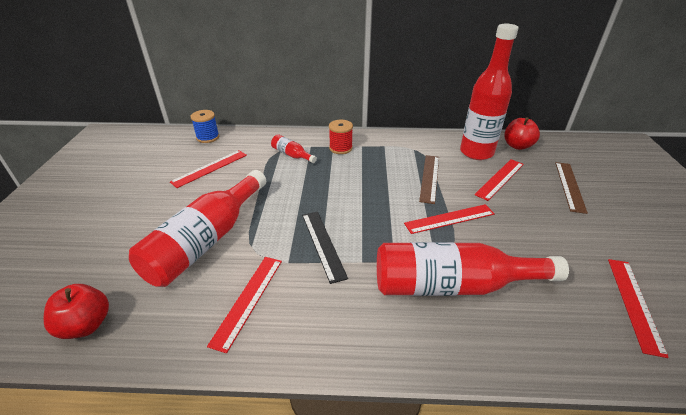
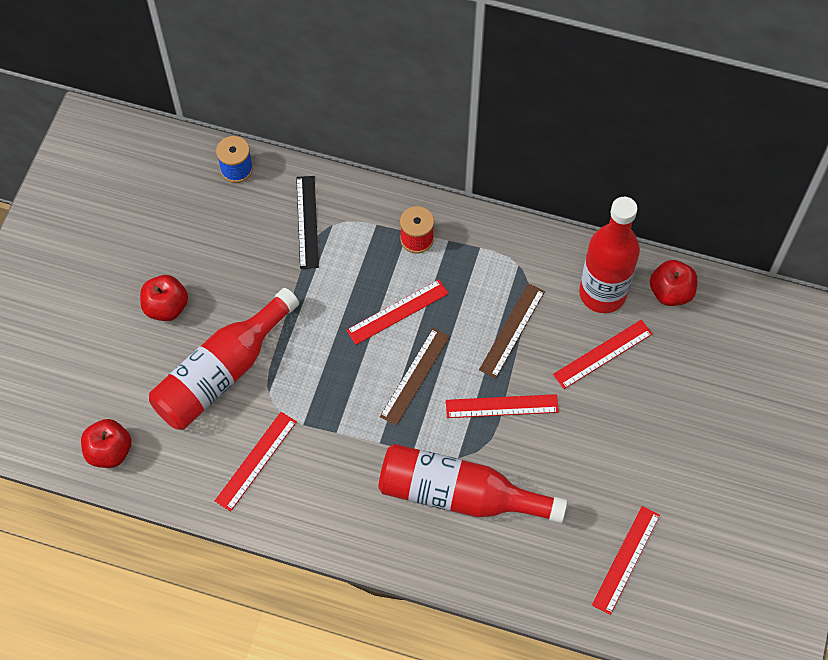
camera: 15 degrees right, 25 degrees up
red ruler [170,150,247,188] -> red ruler moved to [346,279,449,345]
red bottle [271,134,317,163] -> none
black ruler [302,211,348,284] -> black ruler moved to [296,176,319,269]
brown ruler [555,162,588,214] -> brown ruler moved to [380,328,450,426]
none -> red apple [140,275,188,321]

